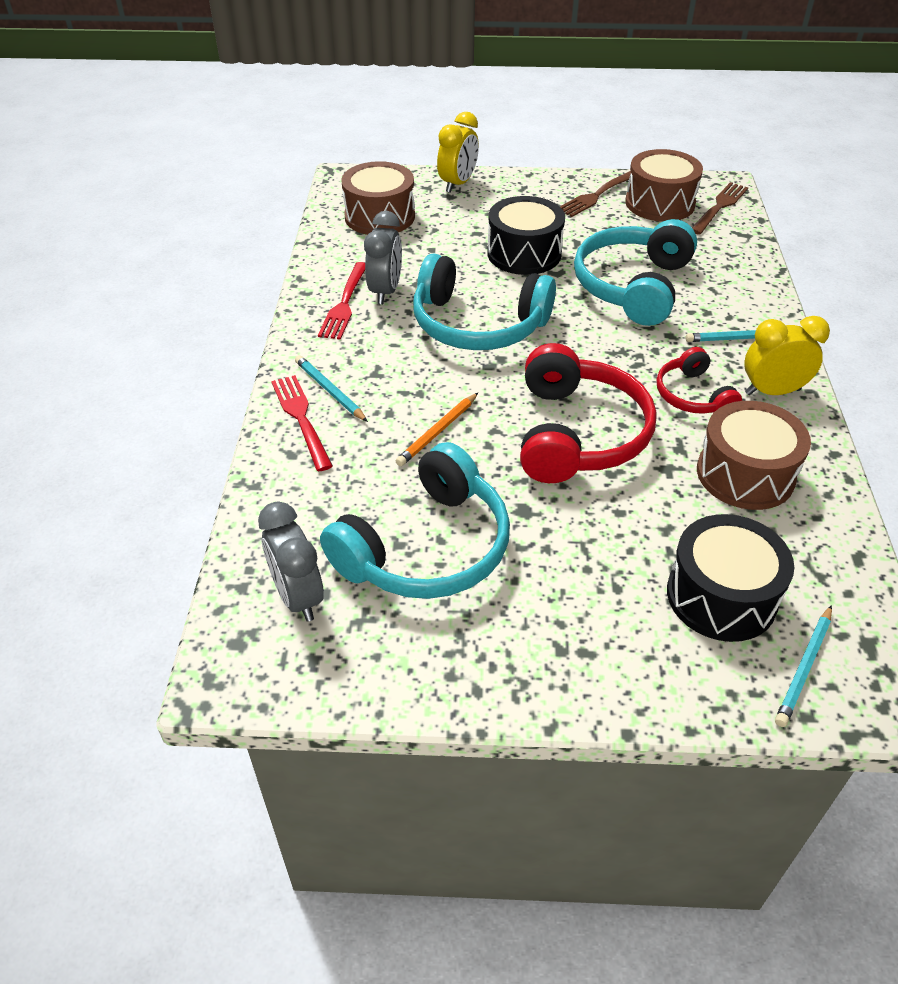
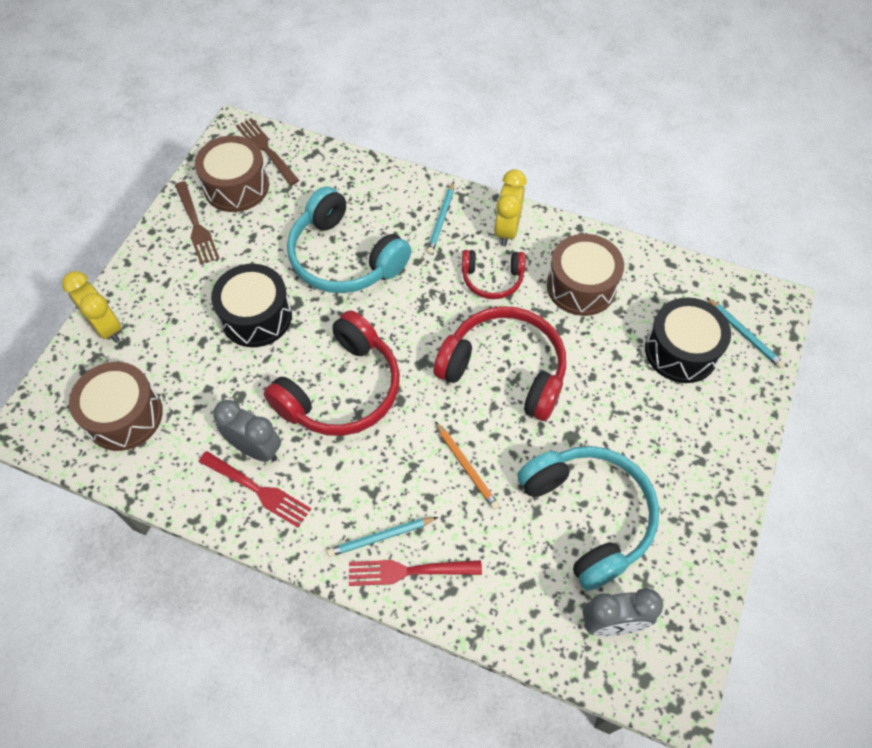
camera: 70 degrees left, 15 degrees up
turquoise headphones [413,253,556,350] -> red headphones [264,310,400,436]

